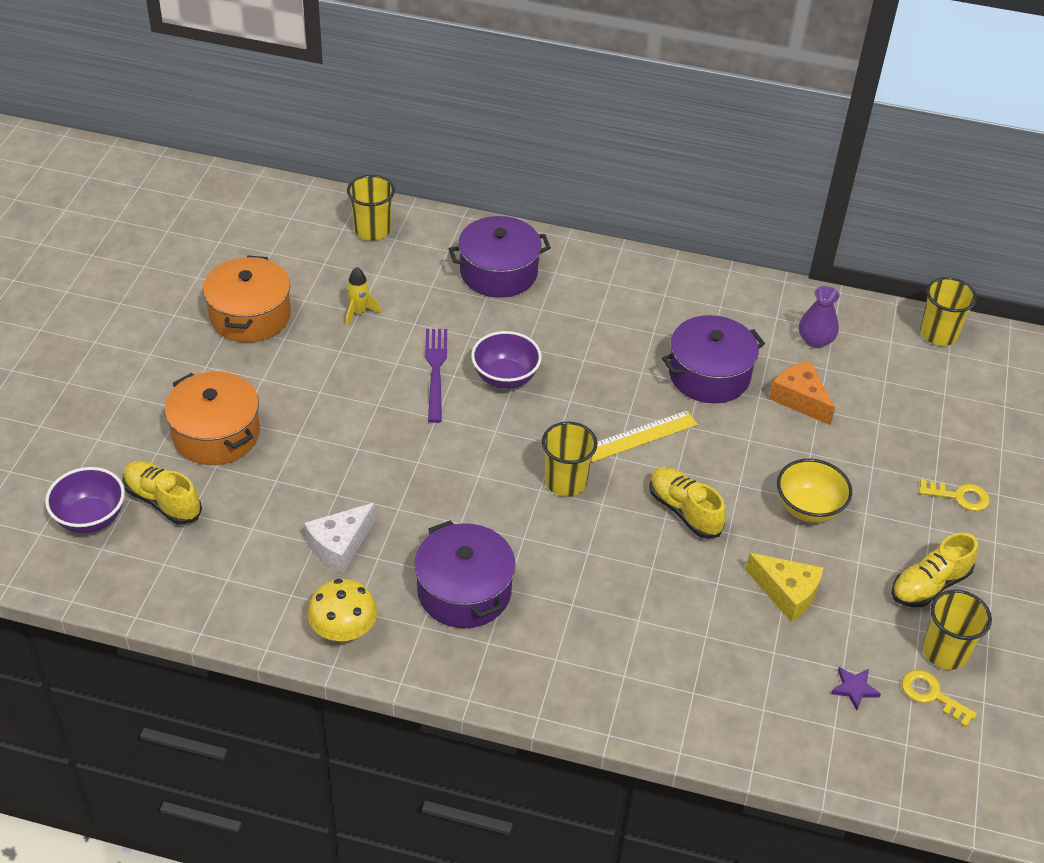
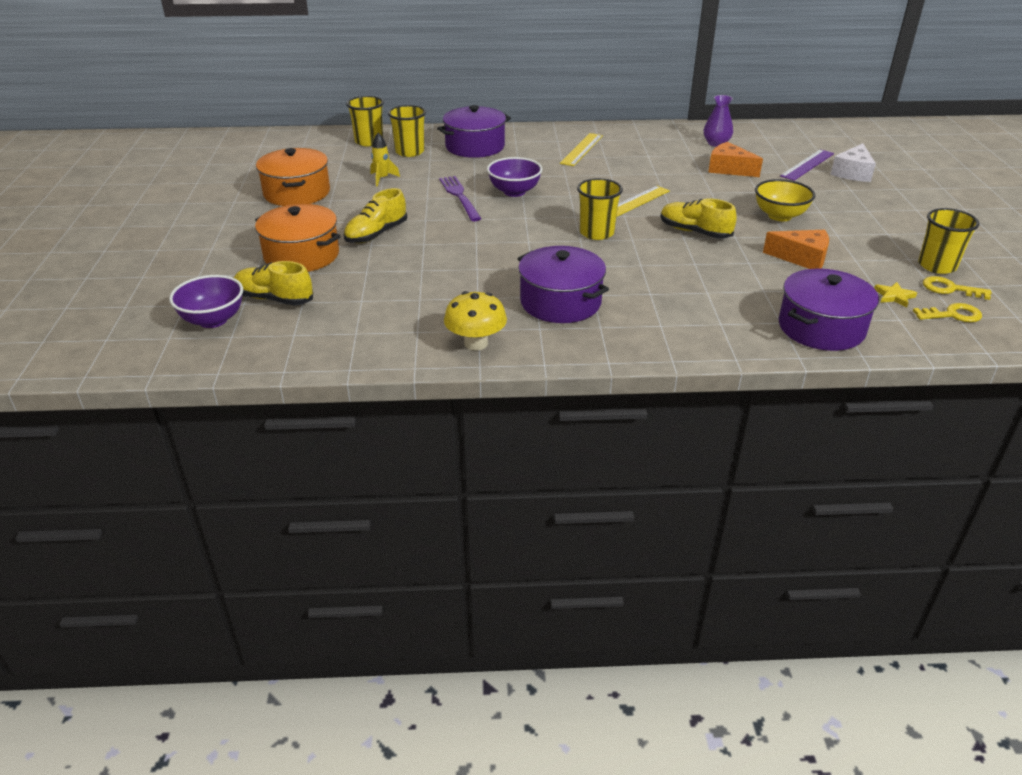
camera: 15 degrees left, 10 degrees down
white cheese [304,502,375,573] -> white cheese moved to [830,143,876,182]
purple pot [662,315,765,403] -> purple pot moved to [779,269,879,351]
yellow cheese [746,553,823,622] -> orange cheese [763,230,829,269]
purple star [831,667,881,710] -> yellow star [874,282,917,308]
yellow shoe [892,533,978,607] -> yellow shoe moved to [344,188,407,243]
yellow key [919,479,990,511] -> yellow key moved to [913,303,982,322]
yellow cup [920,277,977,346] -> yellow cup moved to [388,105,426,157]
none -> yellow ruler [560,133,603,166]
none -> purple ruler [780,149,834,181]

